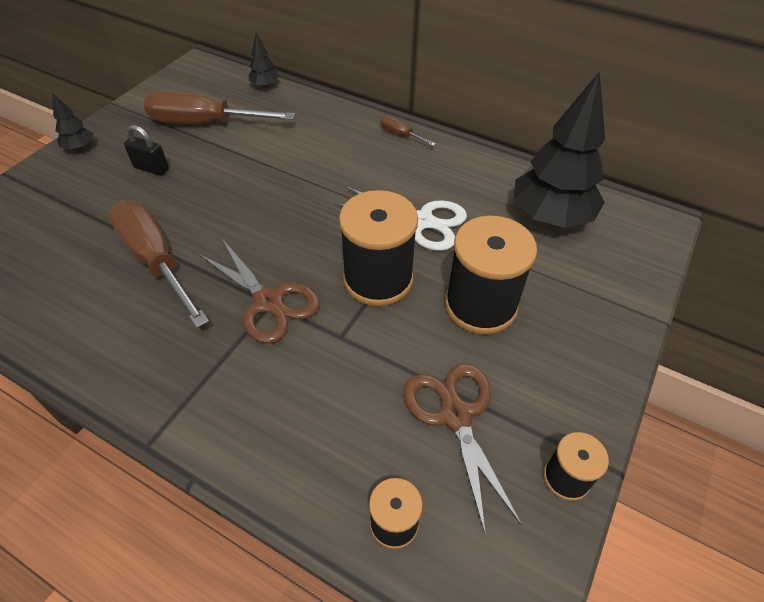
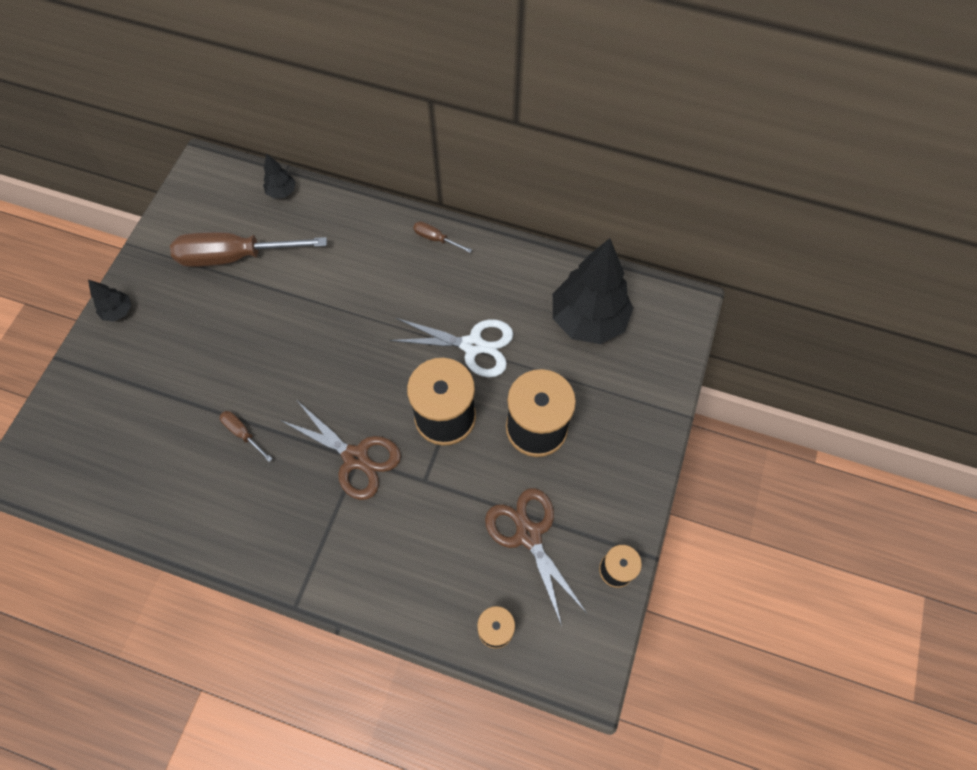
camera: 10 degrees left, 15 degrees up
brown screwdriver [109,200,209,328] -> brown screwdriver [220,411,272,462], size x0.43
black padlock [124,125,169,176] -> none

